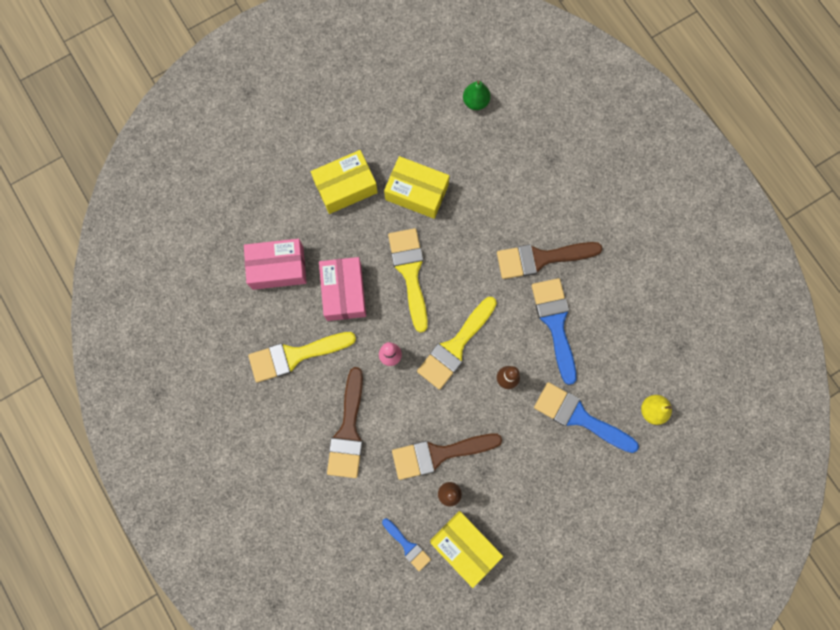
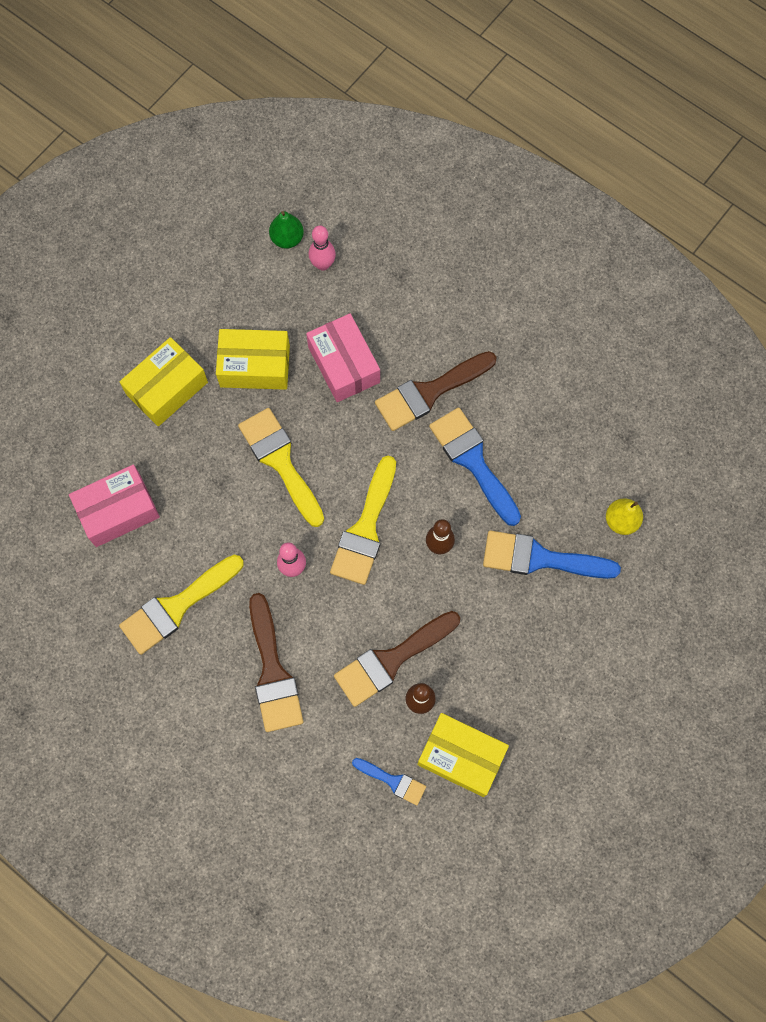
camera: 20 degrees left, 5 degrees down
pink box [319,257,366,321] -> pink box moved to [306,313,380,402]
none -> pink bowling pin [308,226,336,271]

